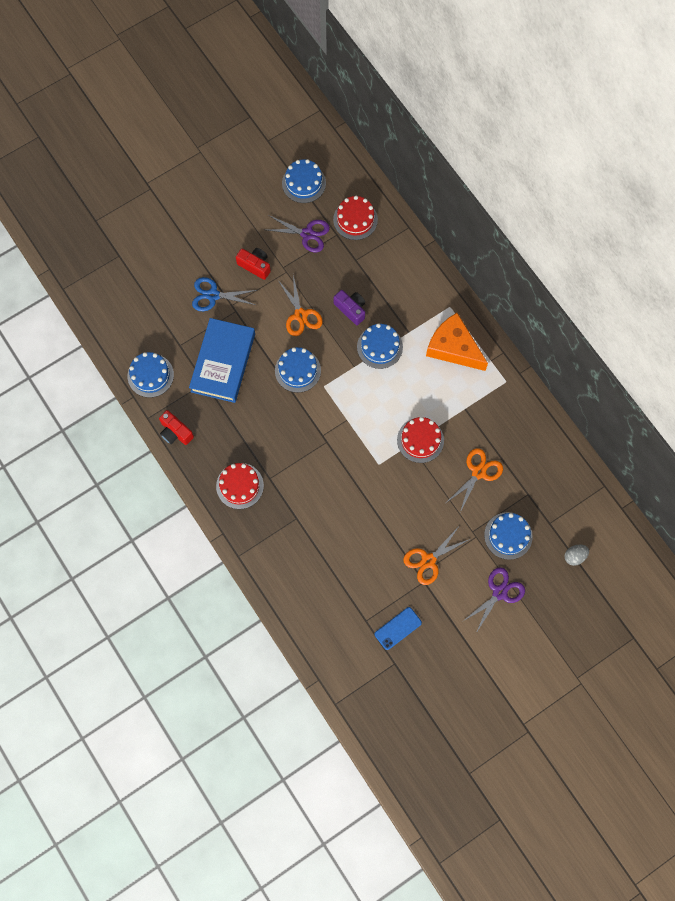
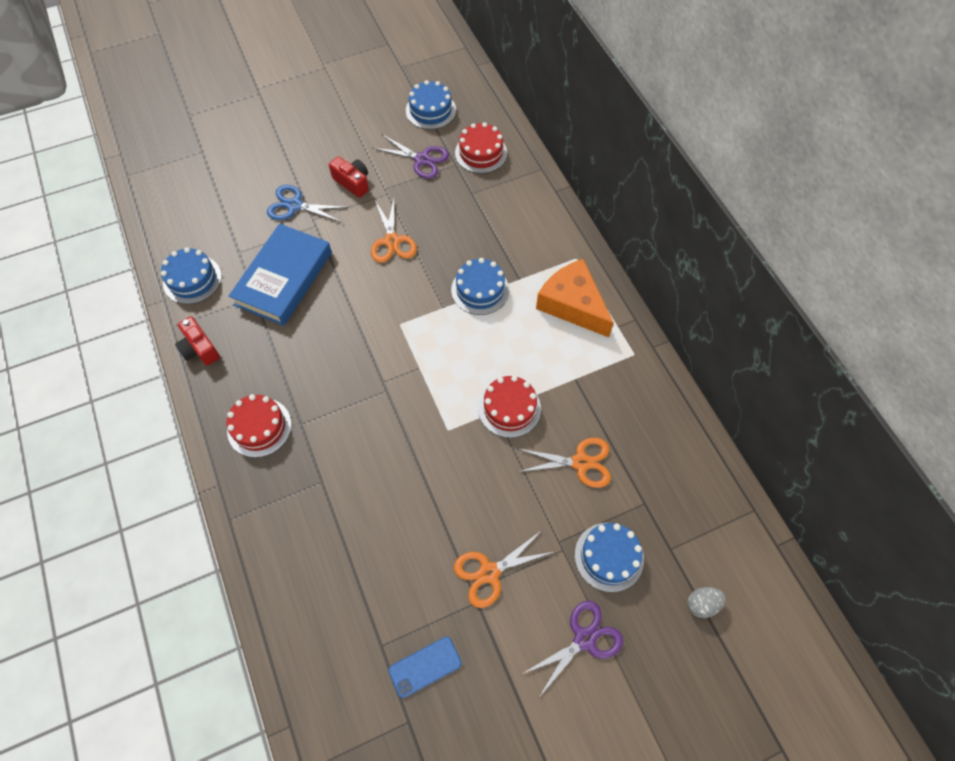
camera: 10 degrees right, 10 degrees down
blue cake [275,347,321,393] -> none
purple camera [334,290,365,325] -> none
orange scissors [446,448,503,512] -> orange scissors turned 45 degrees clockwise [518,438,611,488]

